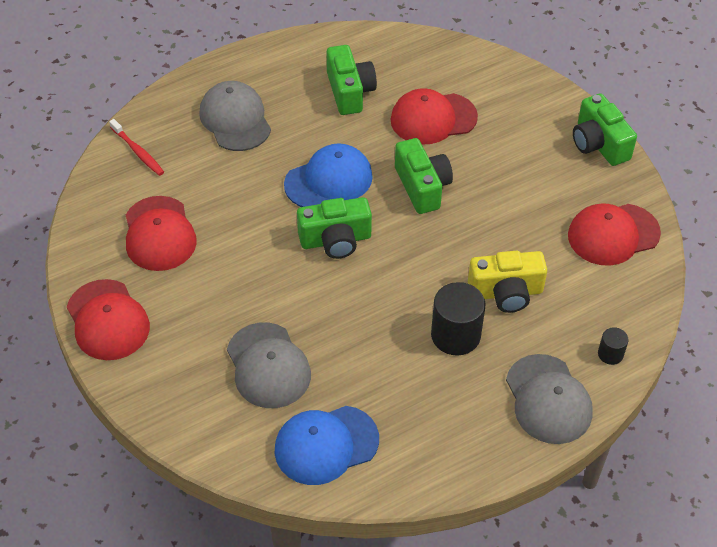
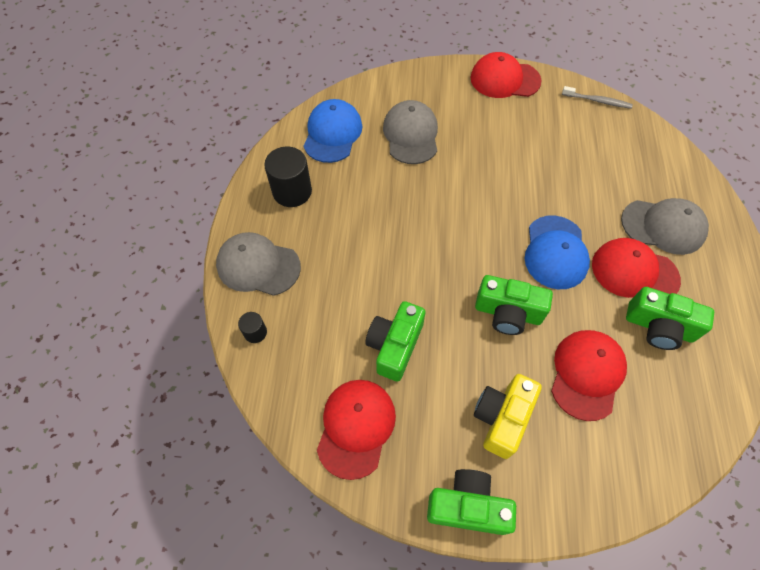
camera: 125 degrees right, 10 degrees up
red toothbrush [109,119,164,176] -> none
red cap [126,196,197,271] -> red cap moved to [592,238,681,298]
grey cap [227,322,311,408] -> grey cap turned 75 degrees clockwise [383,100,438,164]
green camera [297,197,372,259] -> green camera moved to [365,301,425,382]
black cylinder [431,282,485,356] -> black cylinder moved to [264,146,312,207]
yellow camera [468,251,547,313] -> yellow camera moved to [474,374,542,459]
none -> grey toothbrush [562,86,633,109]

